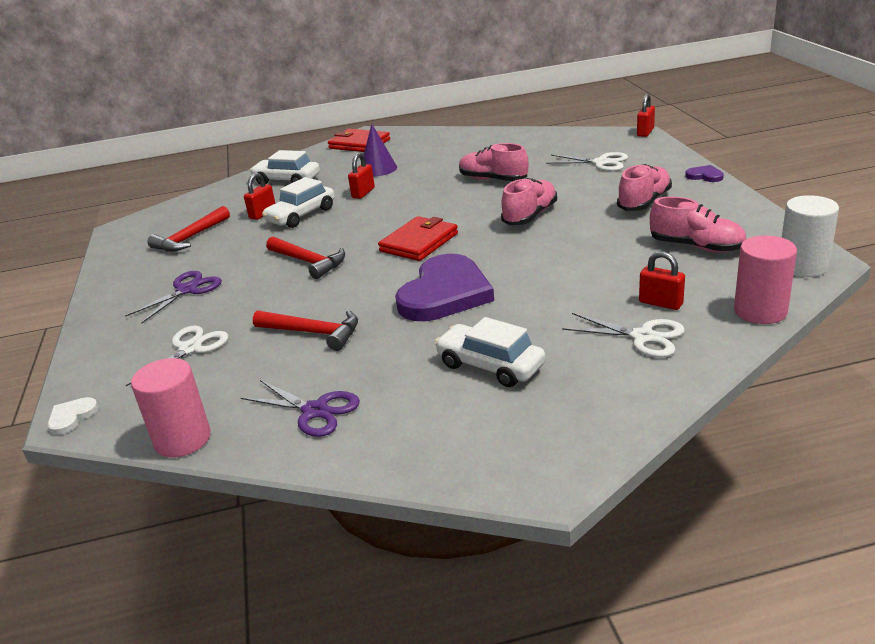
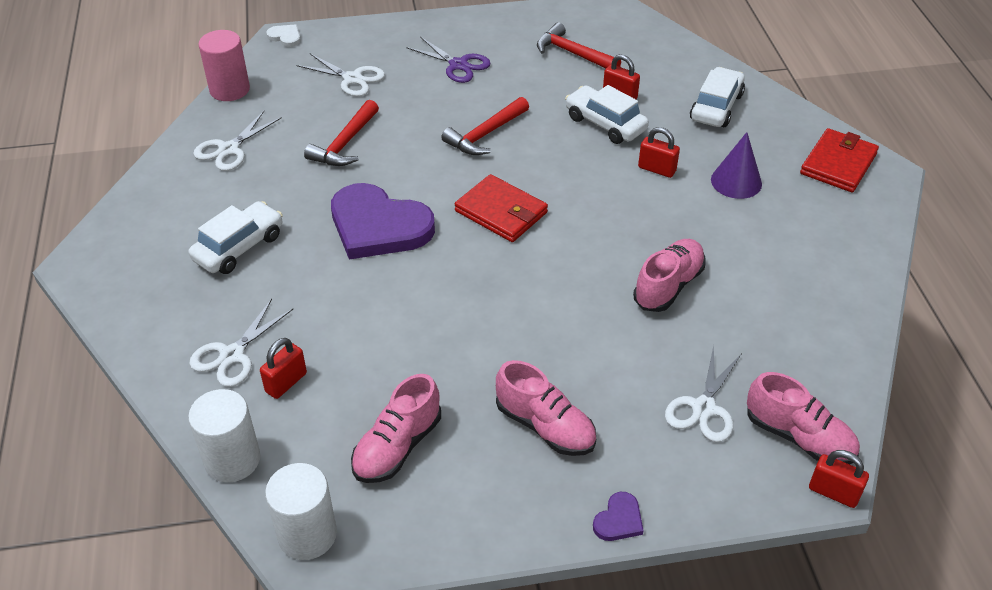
camera: 90 degrees right, 15 degrees up
purple scissors [241,380,360,437] -> white scissors [193,111,282,171]
pink shoe [501,178,557,225] -> pink shoe moved to [747,372,860,465]
pink cylinder [734,235,797,324] -> white cylinder [188,389,260,482]

